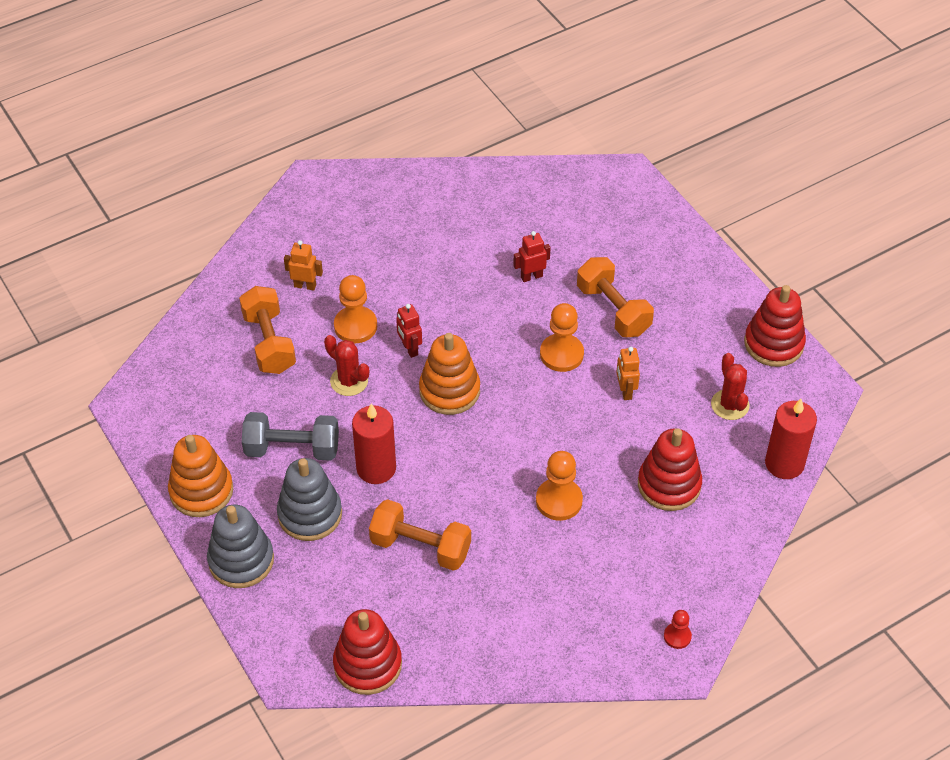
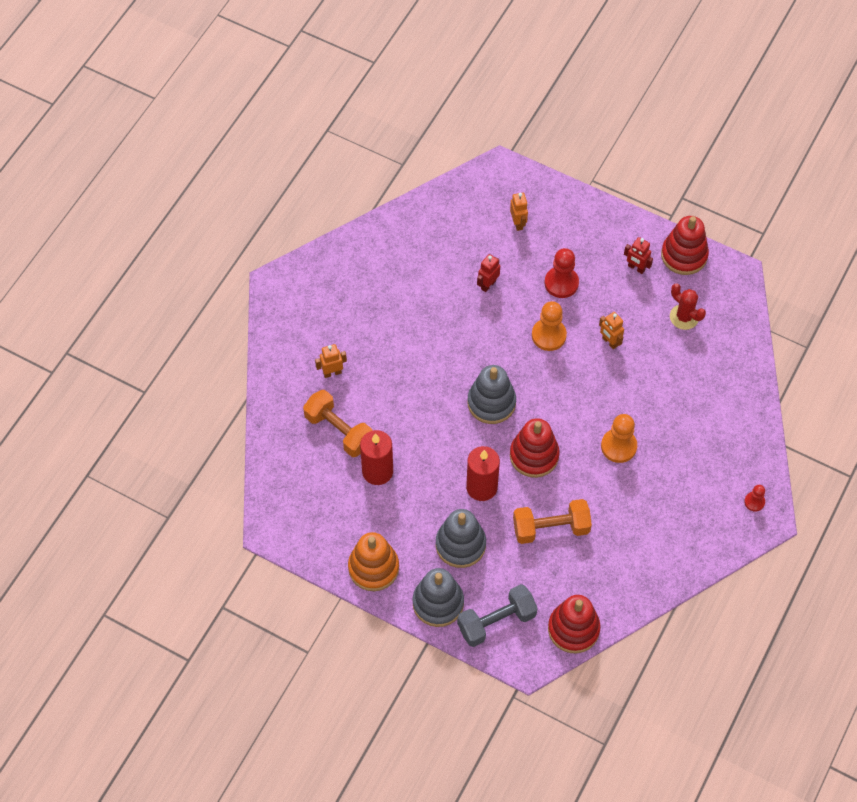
camera: 30 degrees left, 10 degrees up
grey dumbbell [242,412,339,461] -> grey dumbbell moved to [457,584,538,647]
red cactus [324,335,369,396] -> none
orange pawn [334,275,377,343] -> none
red robot [396,304,422,358] -> red robot moved to [624,237,653,274]
orange stacking toy [419,333,480,415] -> grey stacking toy [468,365,516,424]
orange dumbbell [577,257,654,337] -> red pawn [545,248,579,298]
red stacking toy [638,428,702,511] -> red stacking toy moved to [510,418,560,478]
red candle [765,399,817,479] -> red candle moved to [360,430,393,485]
none -> orange robot [510,193,528,231]

